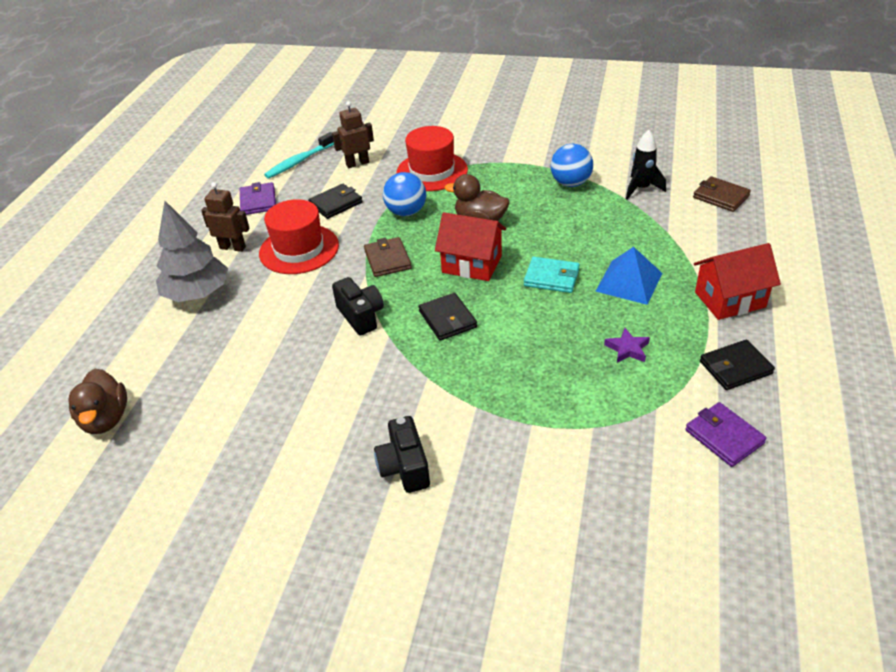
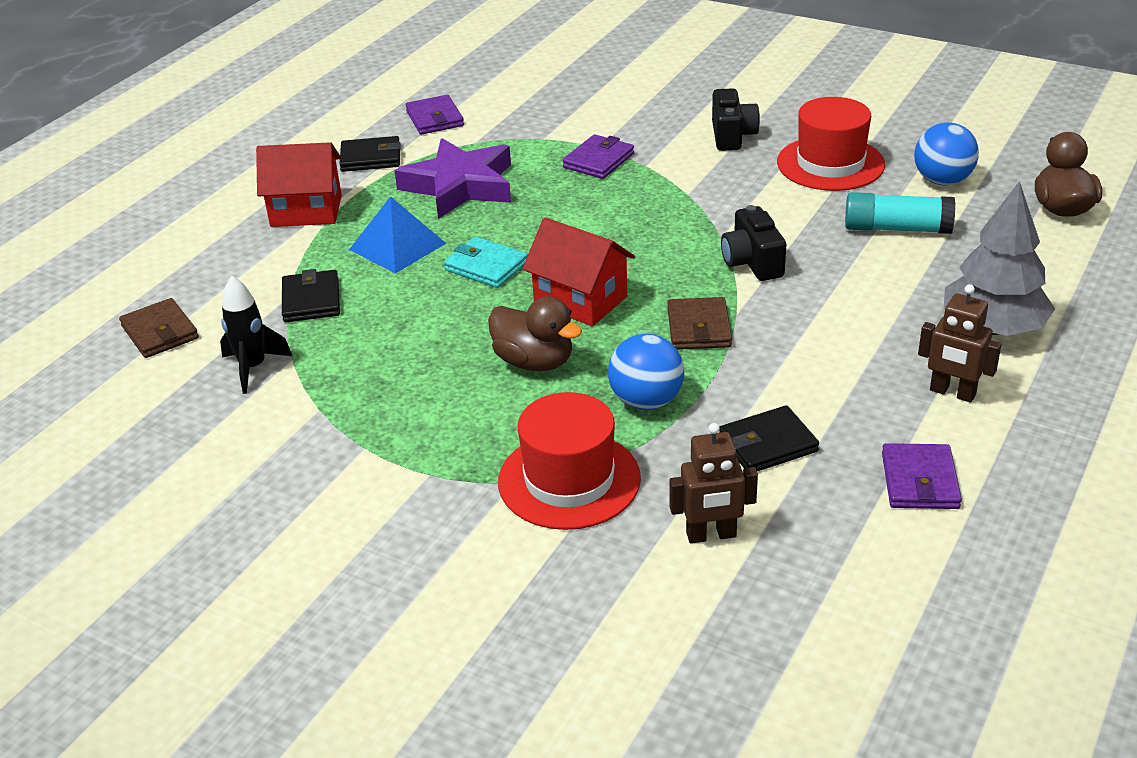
camera: 165 degrees left, 5 degrees down
red hat [259,199,339,274] -> red hat moved to [777,97,885,191]
turquoise toothbrush [264,132,334,179] -> none
black wallet [419,293,477,341] -> black wallet moved to [282,269,340,322]
blue ball [550,144,593,187] -> blue ball moved to [914,122,979,186]
purple star [604,328,650,363] -> purple star [394,138,511,219], size x2.38
none -> purple wallet [562,134,634,179]
none -> turquoise glue stick [845,192,955,234]

